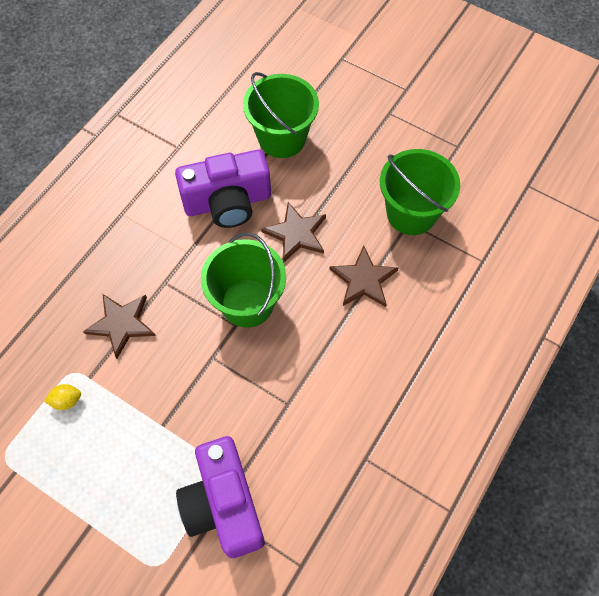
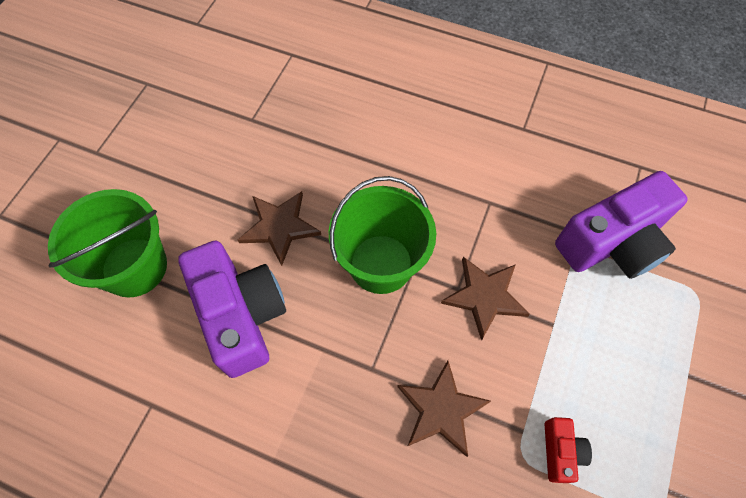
camera: 100 degrees left, 0 degrees up
yellow lemon [44,384,81,410] -> red camera [544,417,592,483]
brown star [330,246,398,307] -> brown star moved to [441,257,530,341]
green bucket [380,149,460,235] -> none

